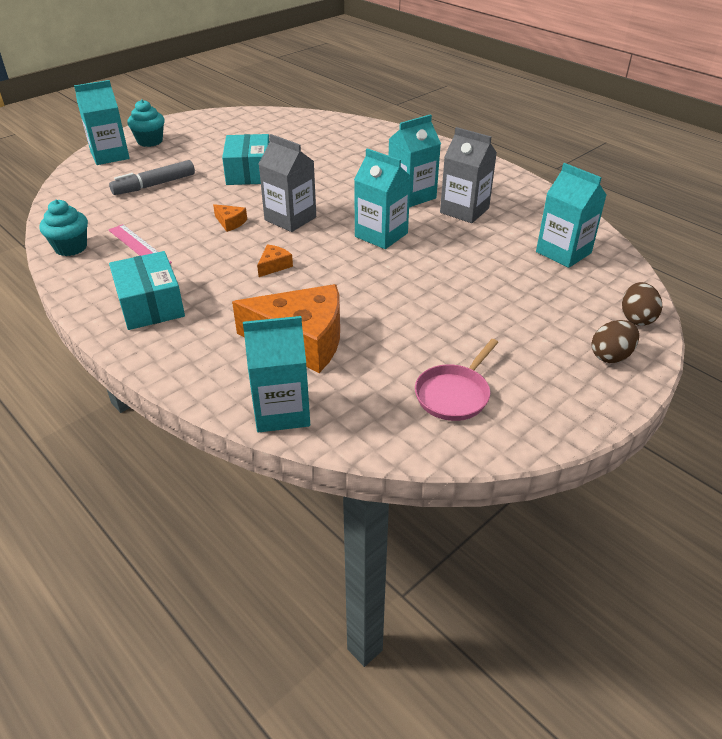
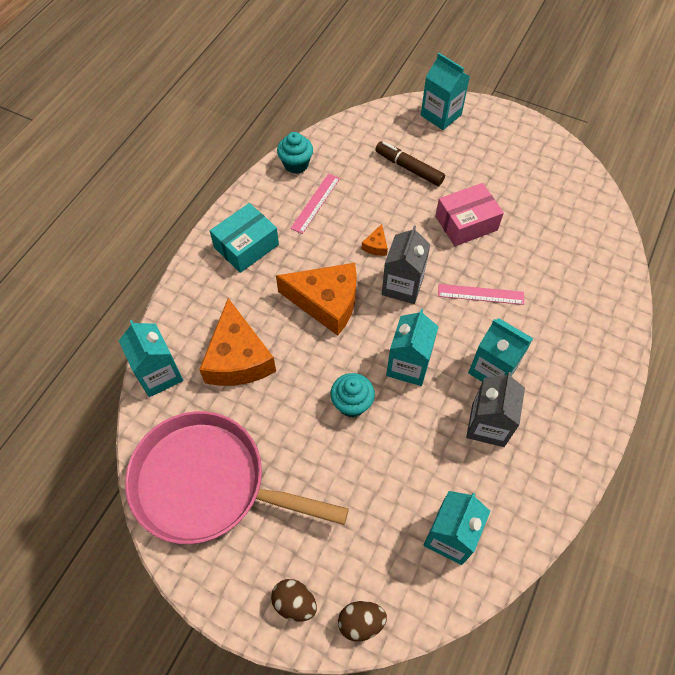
camera: 70 degrees right, 20 degrees up
grey marker [109,160,195,195] -> brown marker [375,141,445,186]
turquoise cupcake [127,99,165,147] -> turquoise cupcake moved to [330,373,375,417]
turquoise box [222,134,269,185] -> pink box [435,183,504,246]
orange cheese [257,244,293,277] -> orange cheese [276,263,357,336], size x2.46
pink pan [415,339,498,421] -> pink pan [125,411,349,544], size x2.27
none -> pink ruler [438,284,524,305]

